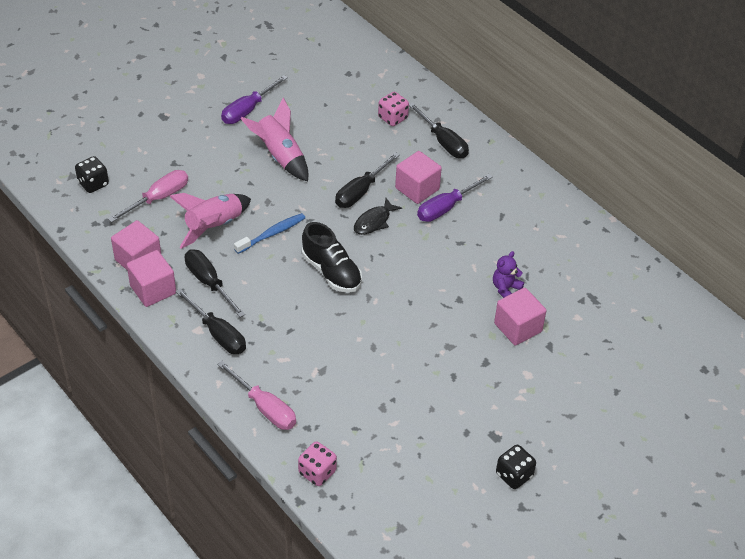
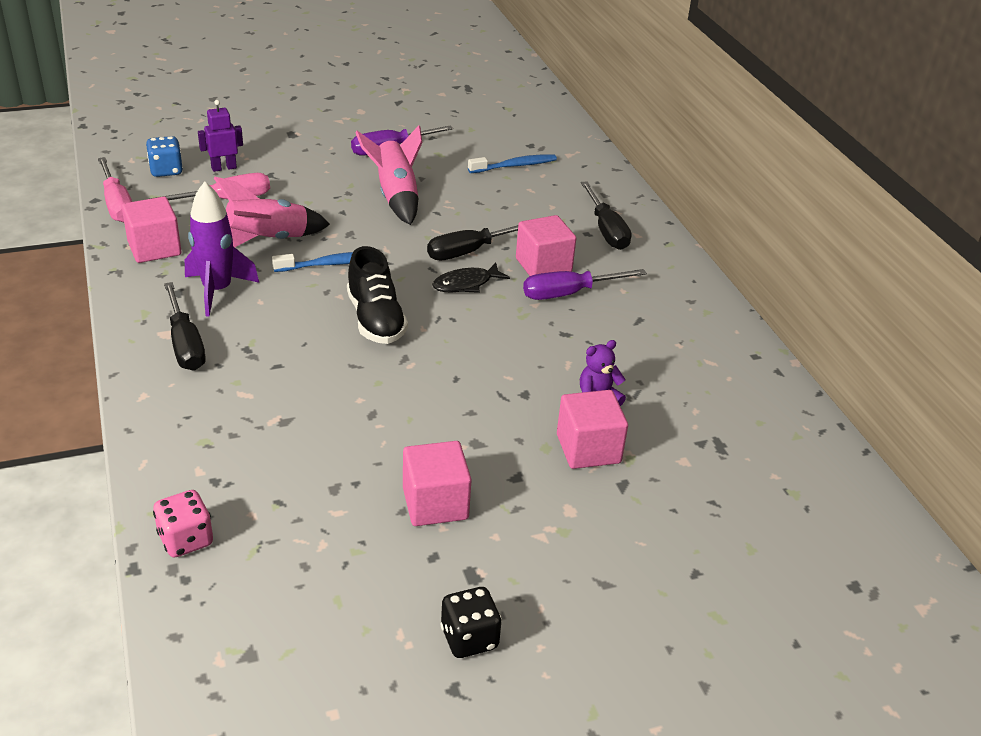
camera: 20 degrees right, 10 degrees down
black dice [75,156,109,193] -> blue dice [146,136,183,177]
pink cube [127,250,176,307] -> pink cube moved to [403,441,472,526]
black screwdriver [185,249,245,317] -> purple rocket [185,182,259,317]
pink screwdriver [217,361,296,430] -> pink screwdriver moved to [98,157,132,222]
pink dice [378,92,409,126] -> none
none -> purple robot [198,100,243,172]
none -> blue toothbrush [468,154,557,173]

